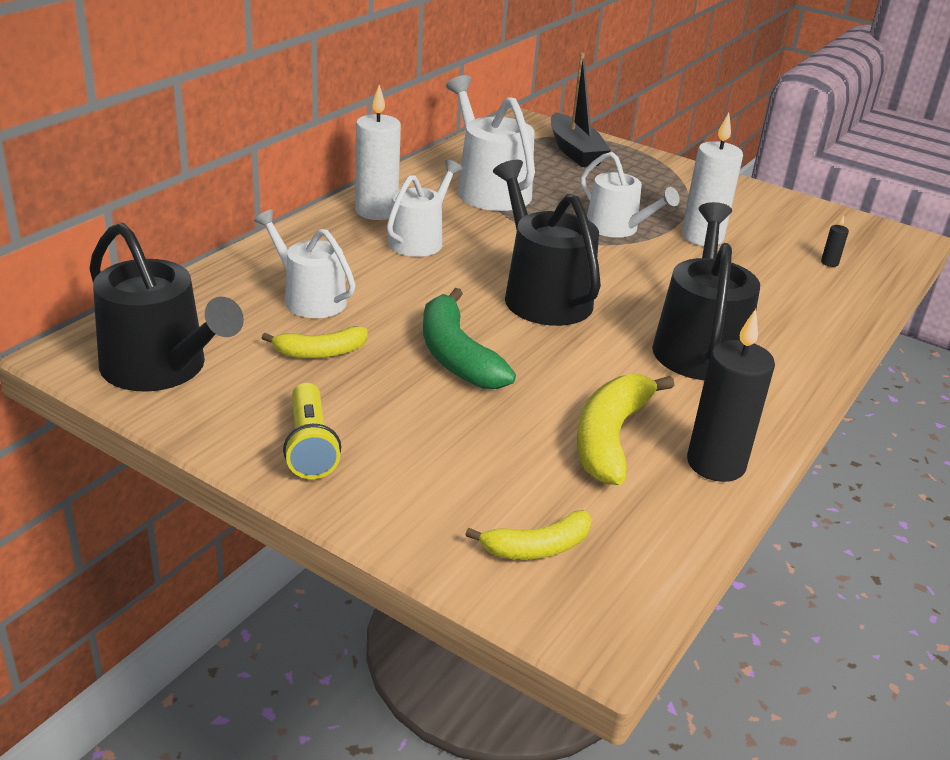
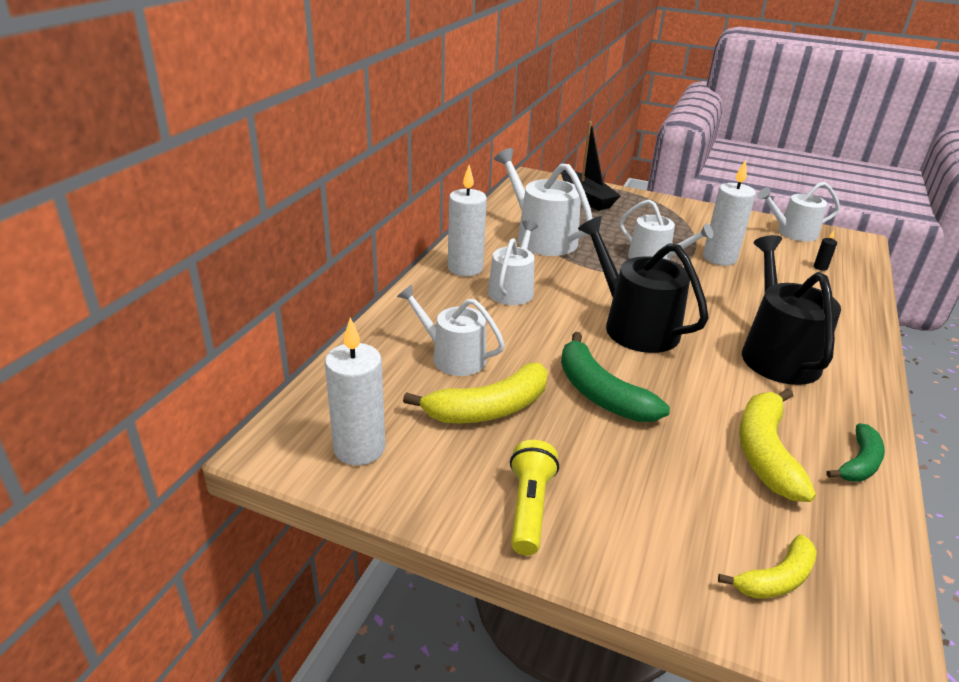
camera: 10 degrees left, 0 degrees up
black watering can [89,223,244,392] -> white candle [325,317,385,465]
yellow banana [262,326,368,358] -> yellow banana [403,363,548,423], size x1.64
yellow flashlight [283,383,341,479] -> yellow flashlight turned 150 degrees counterclockwise [510,440,559,556]
black candle [687,309,775,482] -> green banana [827,423,885,482]
none -> white watering can [757,182,840,242]

